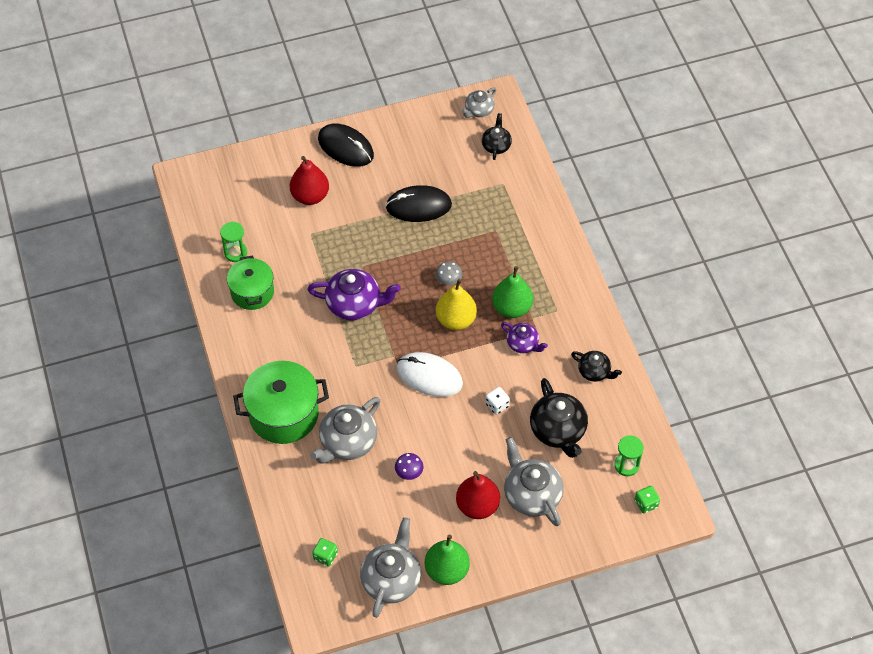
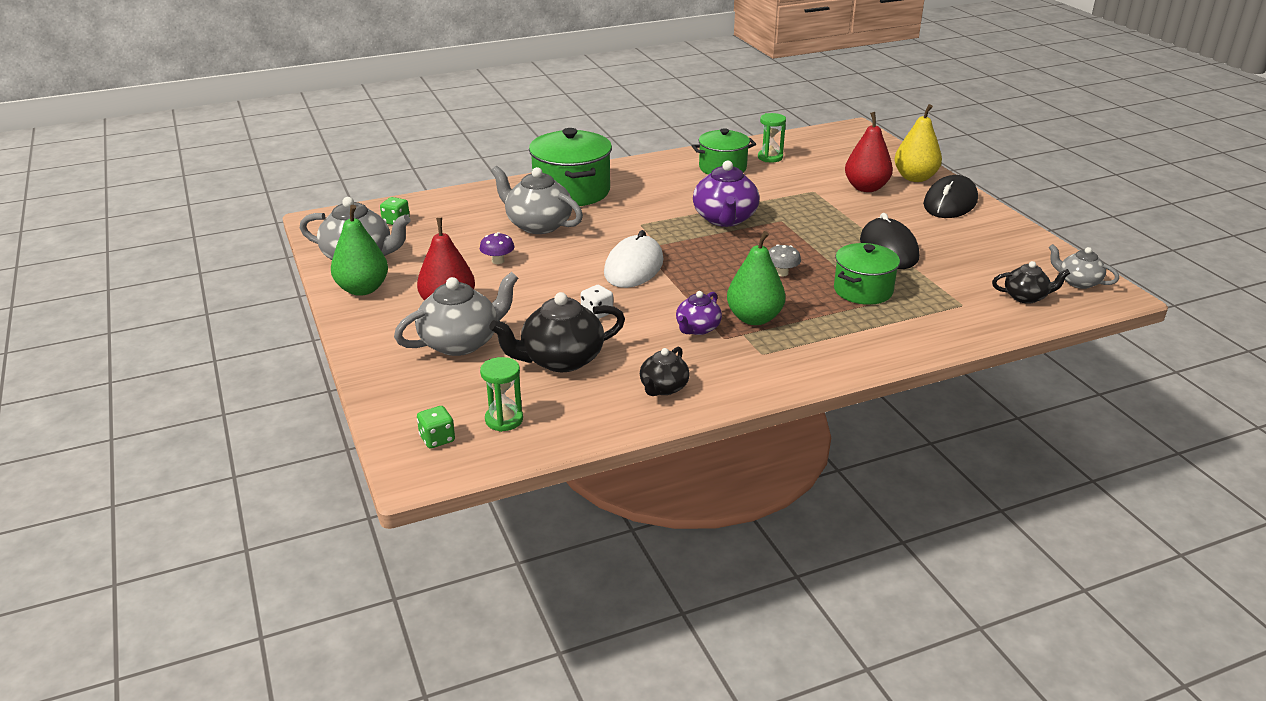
camera: 85 degrees right, 25 degrees down
yellow pear [436,279,477,330] -> yellow pear moved to [894,104,942,182]
none -> green pot [834,243,900,305]

